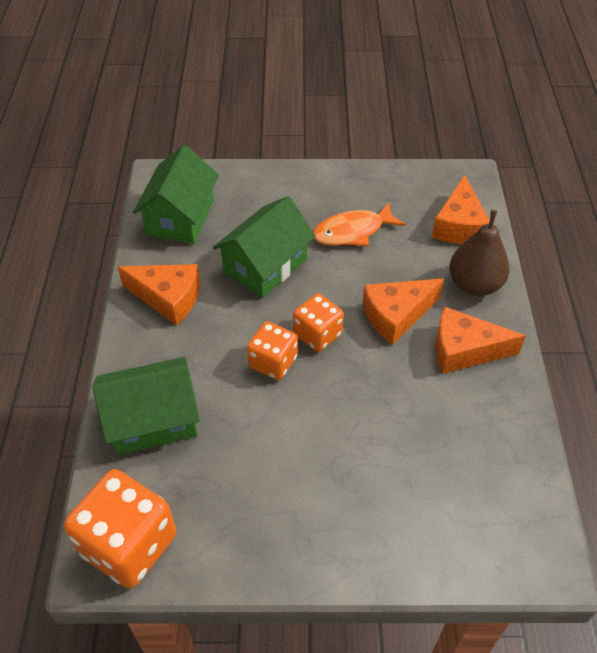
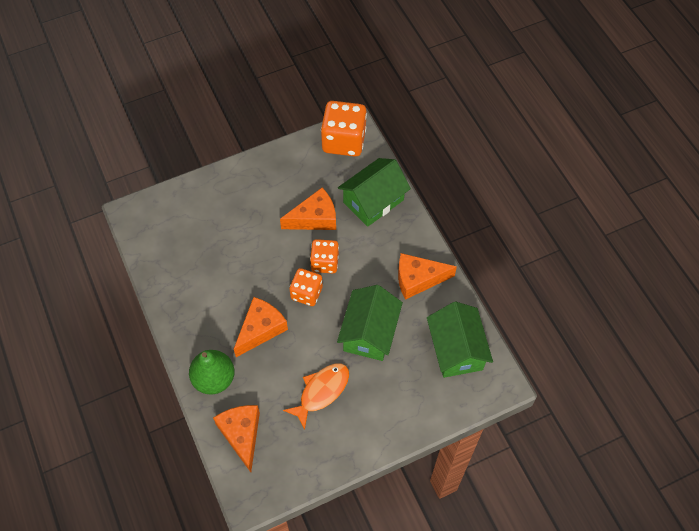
camera: 155 degrees right, 10 degrees up
orange cheese [435,307,526,374] -> orange cheese moved to [280,188,336,230]
brown pear [449,210,510,296] -> green pear [189,350,235,395]

